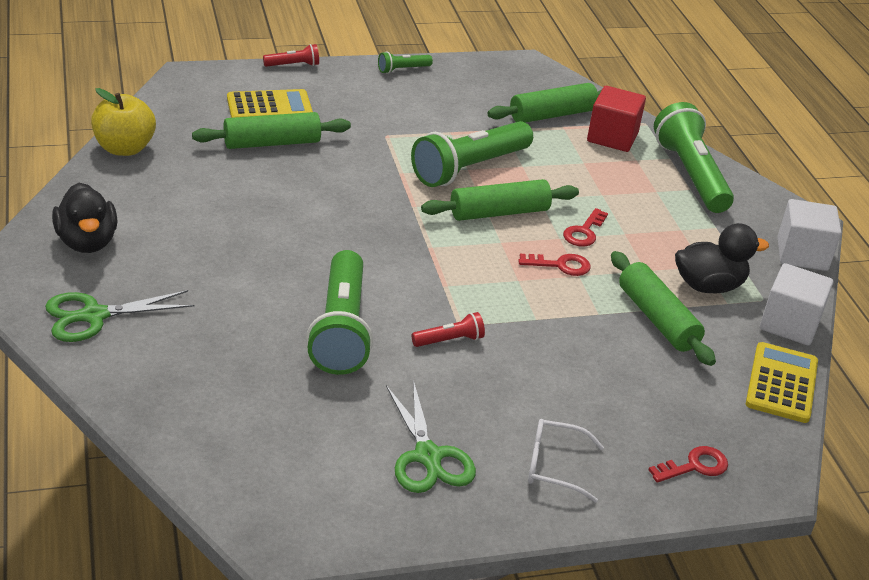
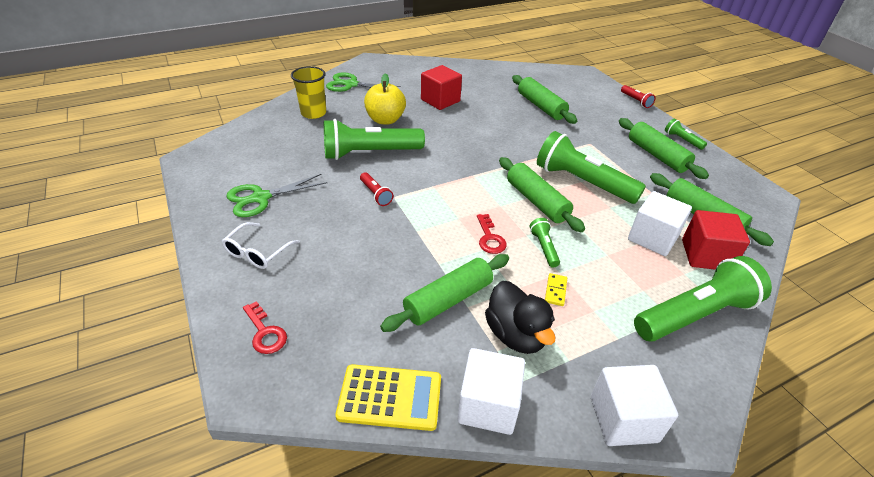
camera: 80 degrees right, 5 degrees up
green scissors [45,290,194,342] -> green scissors turned 45 degrees counterclockwise [326,72,401,92]
black duck [52,183,117,253] -> none
yellow apple [91,88,156,156] -> yellow apple moved to [364,73,406,124]
yellow calculator [227,89,313,118] -> none
white glasses [528,419,604,502] -> white glasses turned 150 degrees counterclockwise [222,222,300,269]
red key [563,208,608,247] -> green flashlight [529,218,560,267]
none -> yellow cup [291,66,326,119]
none -> red cube [421,65,462,110]
none -> yellow domino [545,273,567,306]
none -> green rolling pin [619,118,709,179]
none -> white cube [628,191,692,256]

